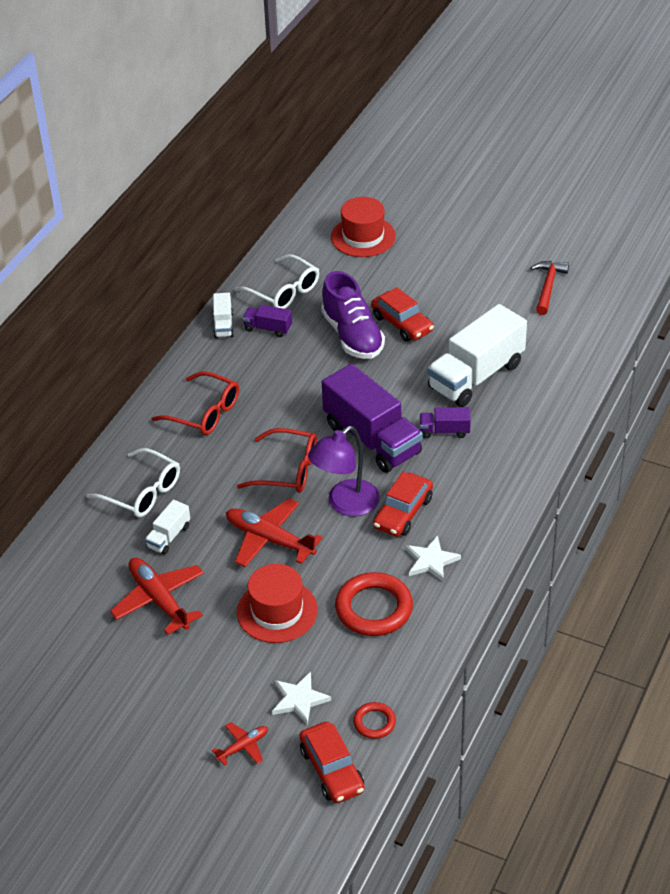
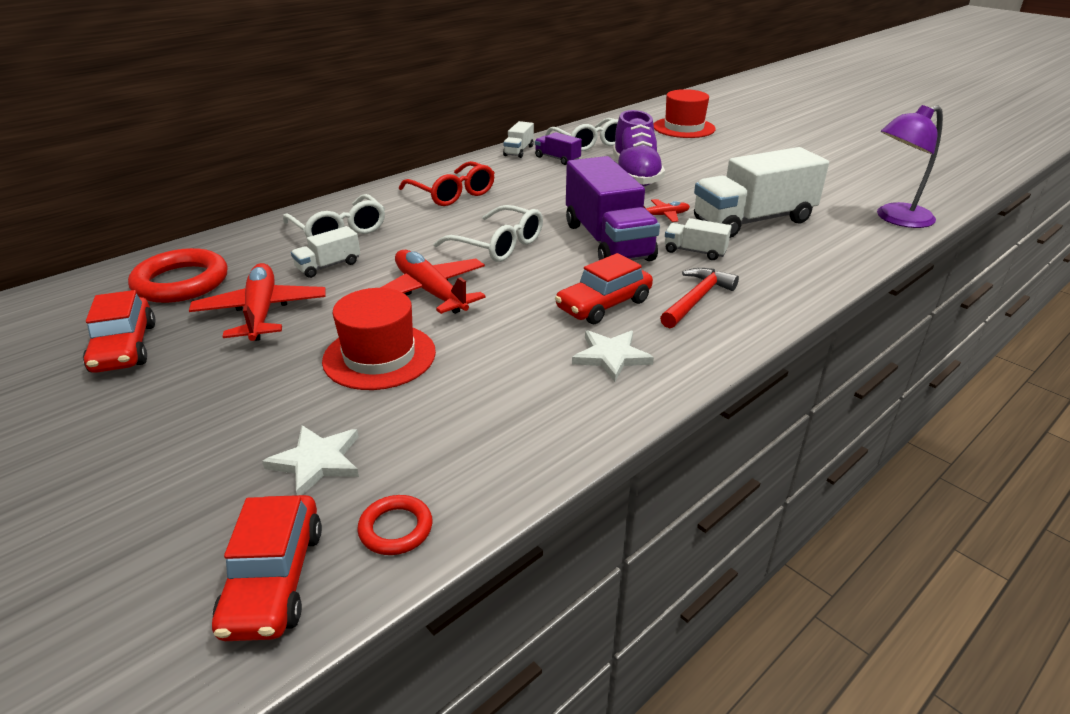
camera: 20 degrees right, 10 degrees down
red plane [212,722,268,766] -> red plane moved to [644,199,690,222]
red glasses [237,428,317,493] -> white glasses [433,205,543,262]
purple lamp [308,426,380,517] -> purple lamp moved to [877,105,943,228]
red ring [335,572,413,636] -> red ring moved to [128,248,228,303]
red car [371,287,434,342] -> red car moved to [83,290,155,373]
purple truck [420,407,471,438] -> white truck [665,218,731,260]
red hammer [531,261,569,315] -> red hammer moved to [660,268,739,328]

